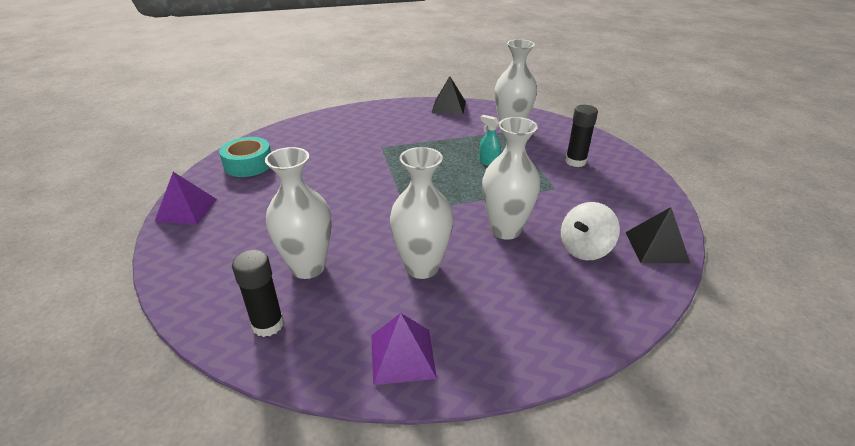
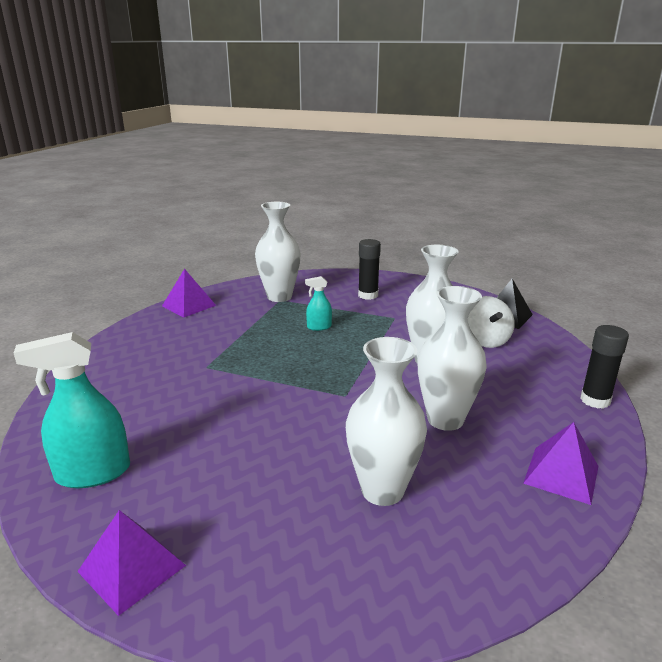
camera: 55 degrees left, 10 degrees down
turquoise tape [219,137,271,177] -> turquoise spray bottle [14,332,130,488]
black glue stick [232,250,284,337] -> black glue stick moved to [580,325,629,409]
black pyramid [431,76,466,115] -> purple pyramid [162,269,216,317]

